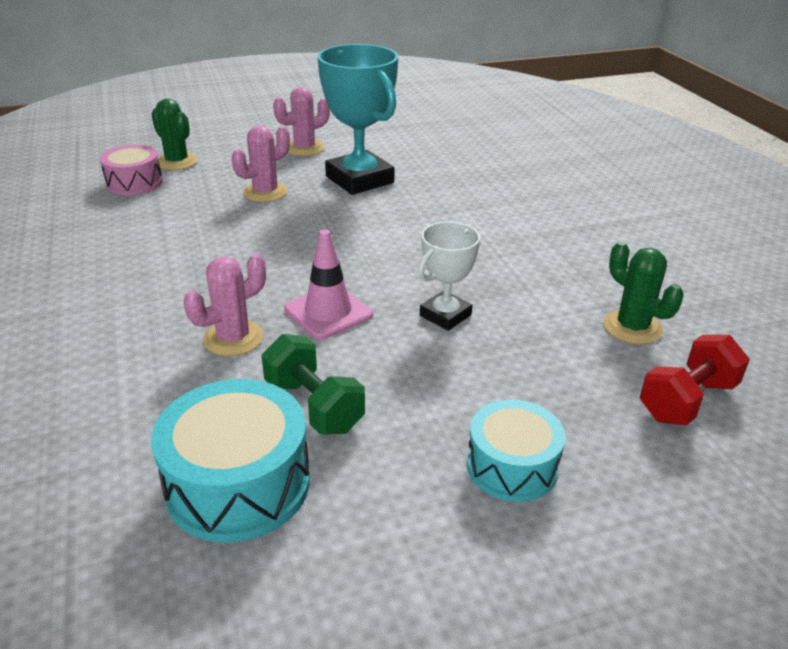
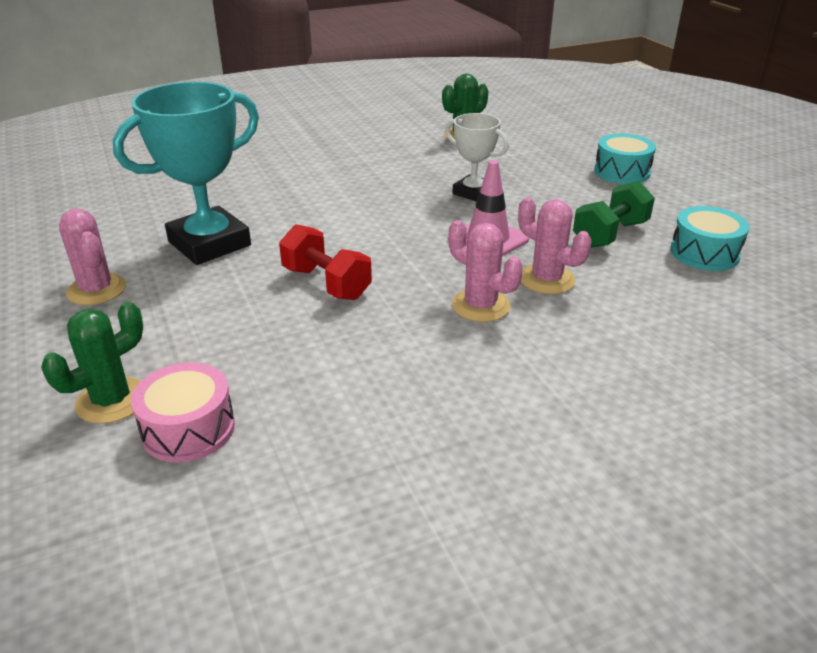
camera: 95 degrees left, 0 degrees up
turquoise drum [151,379,310,543] -> turquoise drum [670,206,749,271], size x0.66
pink cactus [231,126,290,202] -> pink cactus moved to [448,220,523,322]
red dumbbell [640,335,750,425] -> red dumbbell moved to [279,224,372,300]

